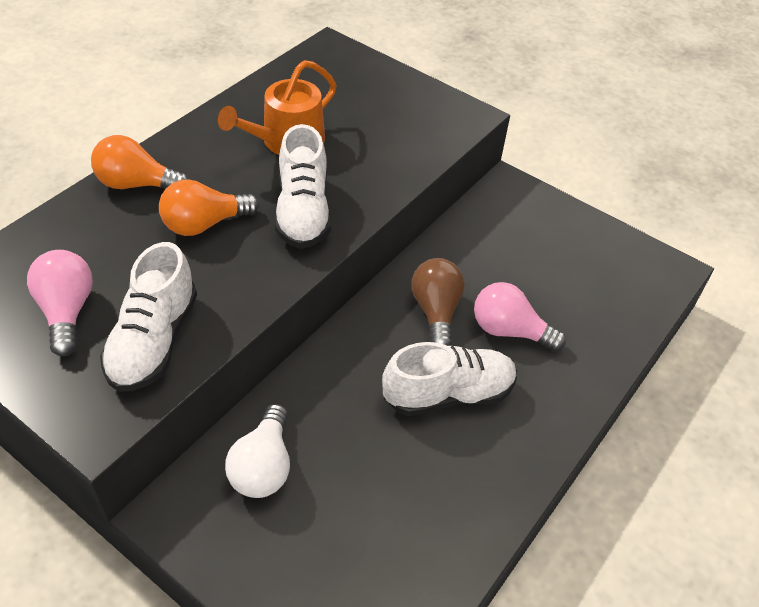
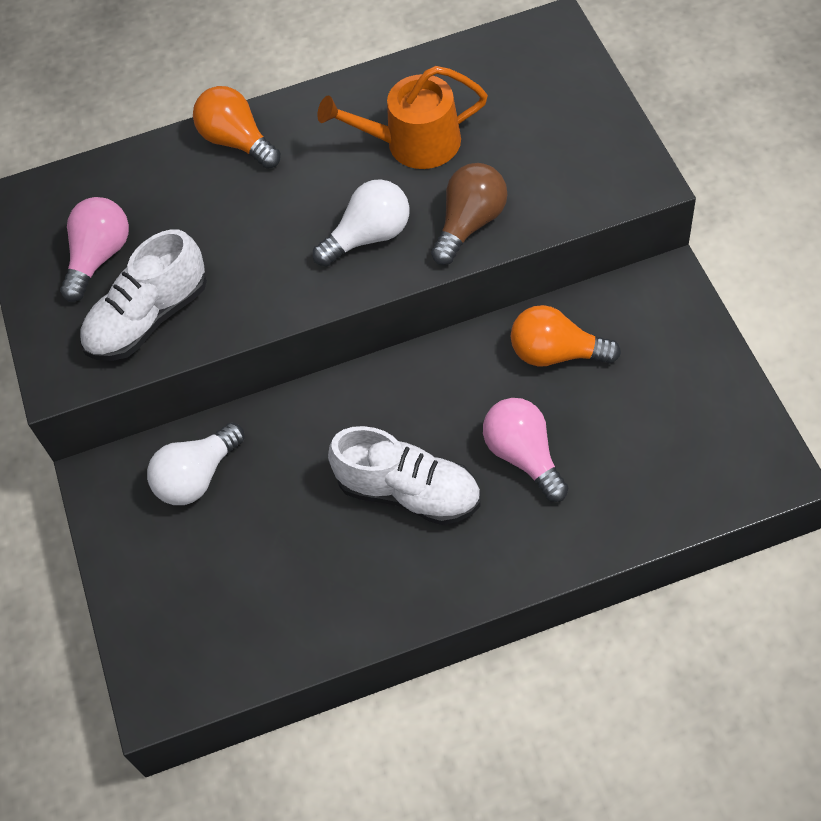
camera: 45 degrees right, 10 degrees up
orange light bulb [159,179,259,236] -> orange light bulb moved to [511,305,621,366]
white shoe [274,124,331,249] -> white light bulb [313,179,409,267]
brown light bulb [411,258,465,346] -> brown light bulb moved to [431,163,507,265]

